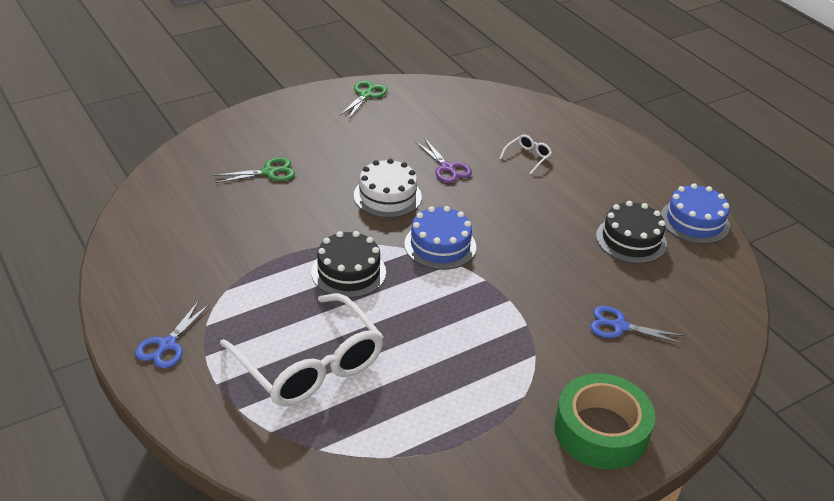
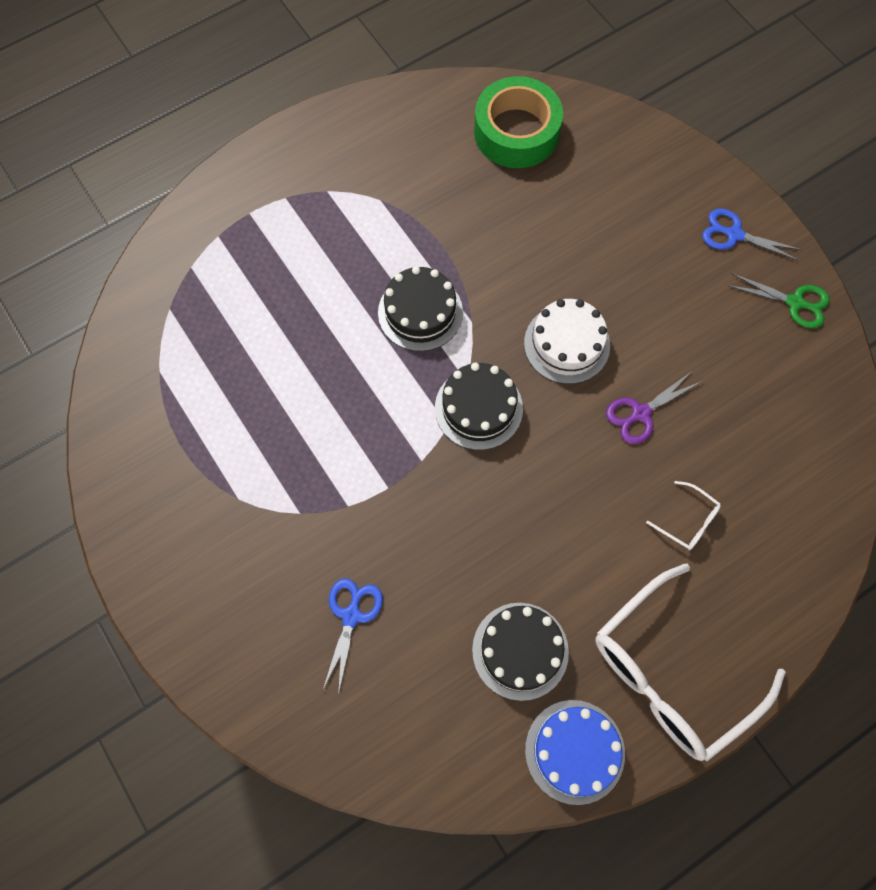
camera: 90 degrees right, 30 degrees up
blue scissors [135,301,210,368] -> blue scissors moved to [702,209,802,261]
green scissors [214,157,295,183] -> none
white glasses [220,293,384,407] -> white glasses moved to [595,564,786,761]
blue cake [404,206,476,270] -> black cake [435,363,523,450]
green tape [554,373,655,469] -> green tape moved to [474,76,563,168]

